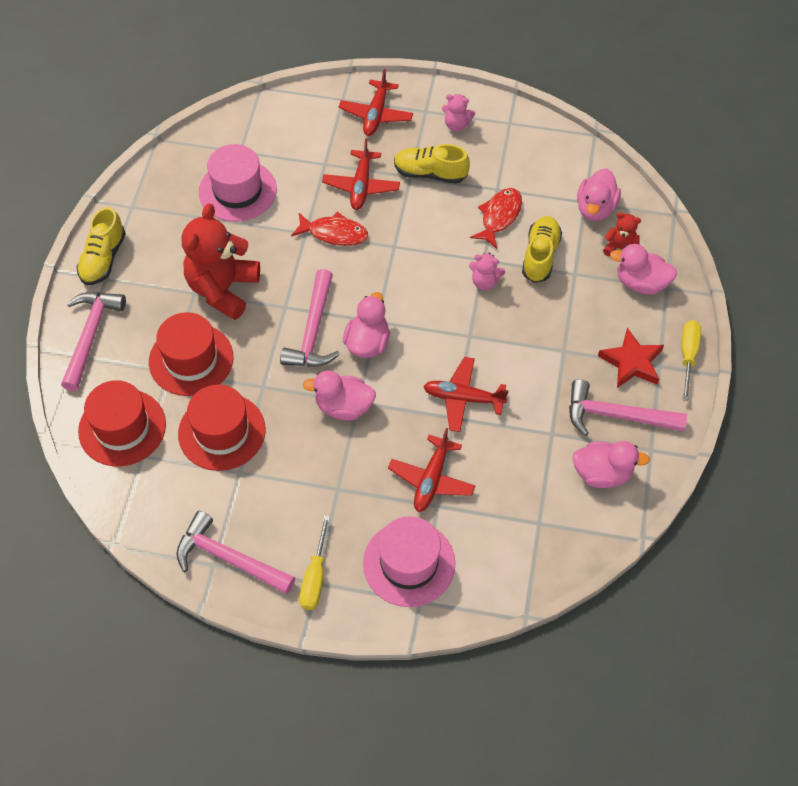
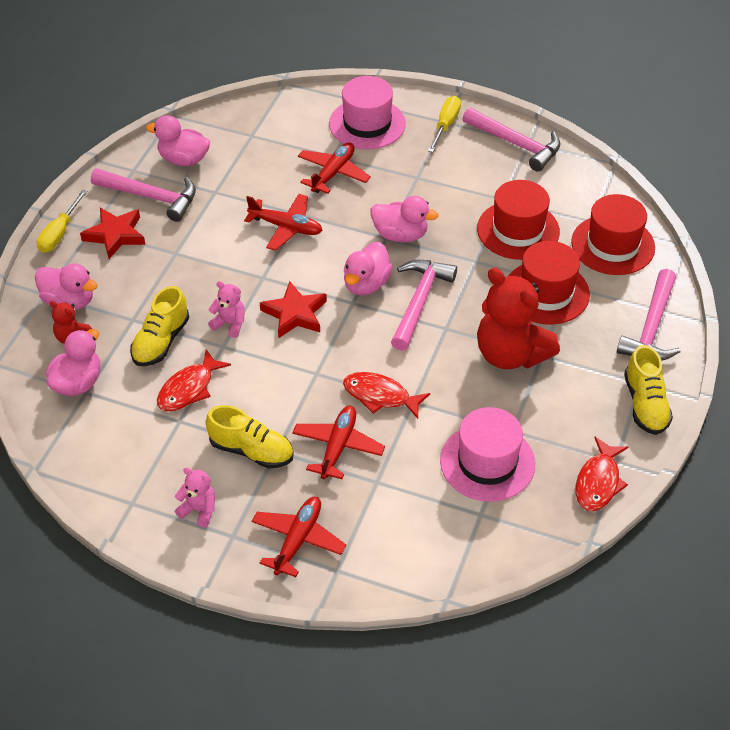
camera: 170 degrees left, 10 degrees down
yellow shoe [77,207,126,285] -> yellow shoe turned 150 degrees clockwise [624,345,673,435]
red teddy bear [182,203,260,320] -> red teddy bear turned 105 degrees clockwise [477,267,560,369]
none -> red star [260,281,327,338]
none -> red fish [576,437,628,511]

